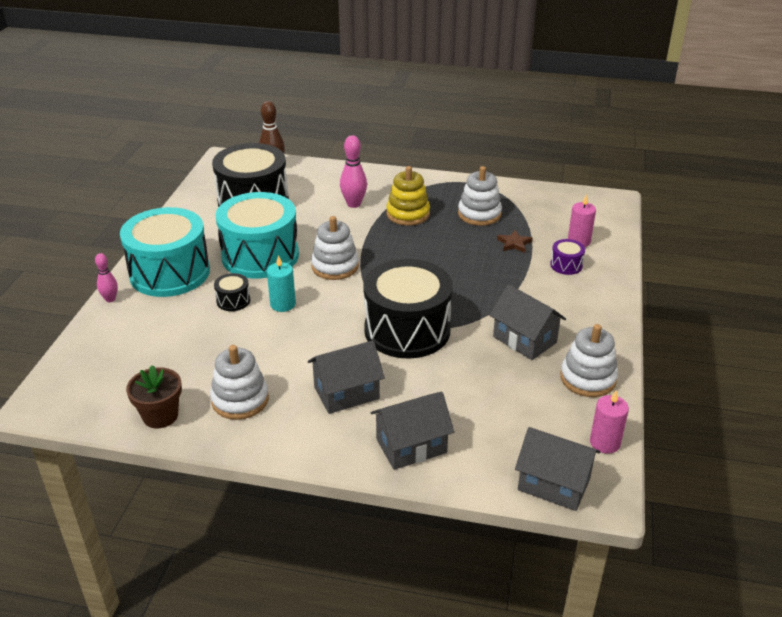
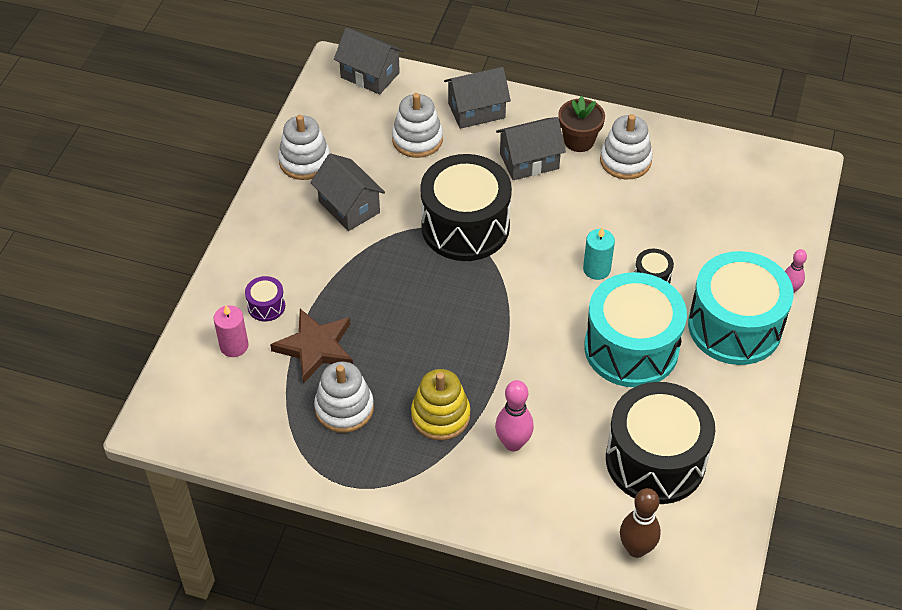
camera: 175 degrees left, 15 degrees up
brown flower pot [126,365,182,428] -> brown flower pot moved to [558,96,605,152]
white stacking toy [311,216,359,280] -> white stacking toy moved to [392,93,443,158]
brown star [497,230,533,253] -> brown star [270,309,353,384], size x1.92
pink candle [590,391,629,454] -> none

